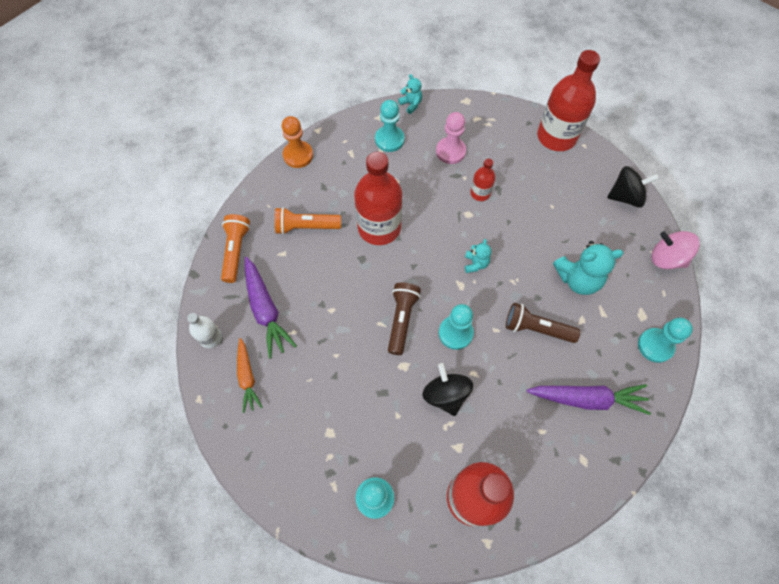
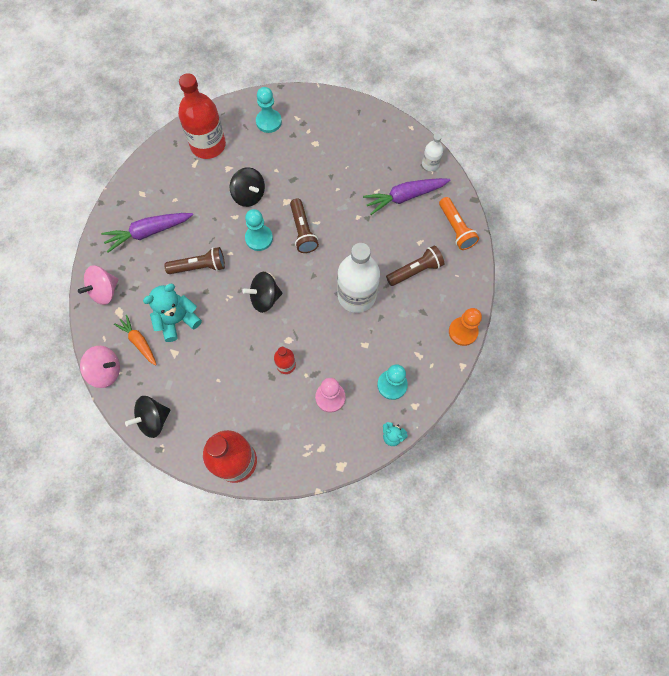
camera: 155 degrees right, 5 degrees up
orange carrot [237,338,263,413] -> orange carrot moved to [114,315,157,365]
purple carrot [245,257,297,358] -> purple carrot turned 60 degrees counterclockwise [363,178,450,215]
orange flashlight [275,207,341,235] -> brown flashlight [386,245,444,286]
red bottle [354,152,402,245] -> white bottle [337,243,380,313]
turquoise teddy bear [465,239,491,273] -> black spinning top [242,272,282,313]
turquoise pawn [638,318,693,363] -> pink spinning top [78,265,119,305]

